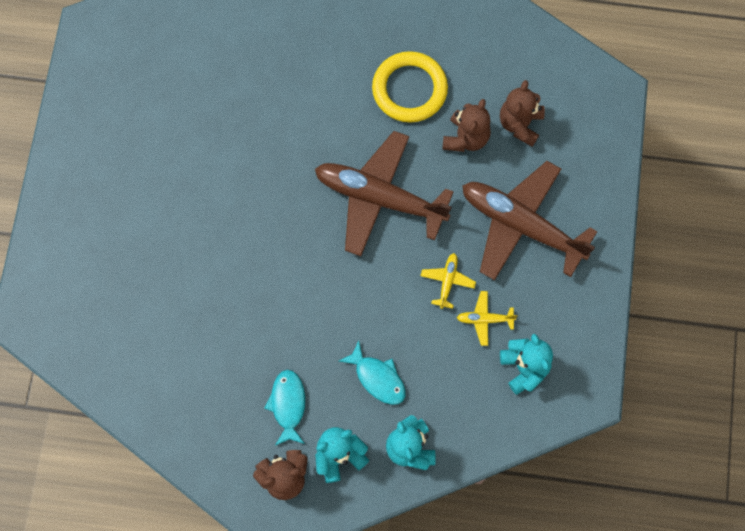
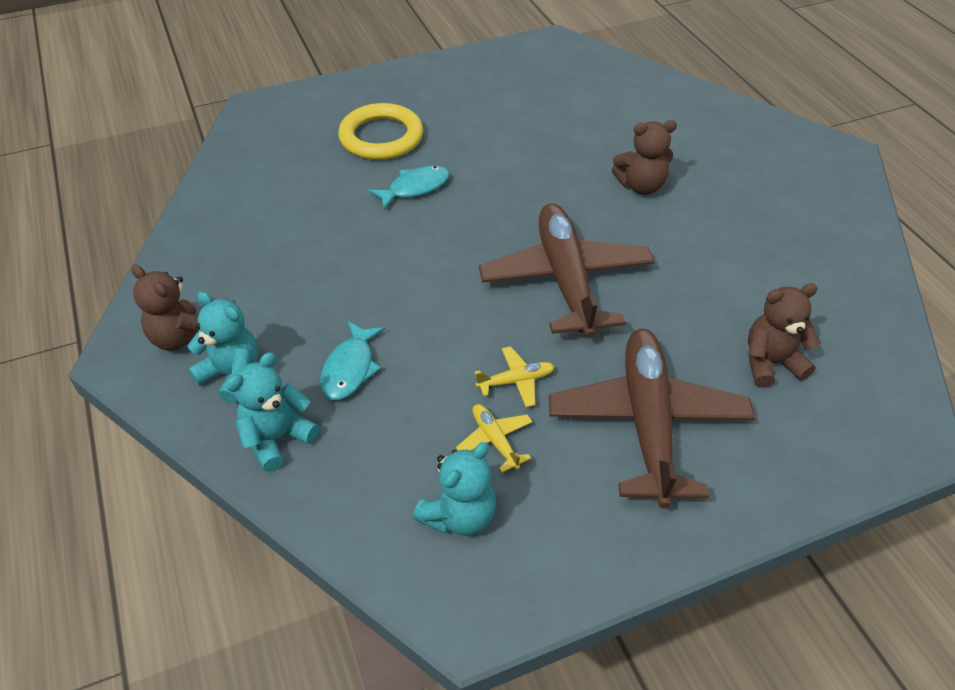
camera: 60 degrees right, 25 degrees down
turquoise fish [264,370,305,446] -> turquoise fish moved to [368,165,450,210]
yellow ring [372,51,448,123] -> yellow ring moved to [338,103,423,160]
brown teddy bear [442,99,491,152] -> brown teddy bear moved to [612,120,677,195]

